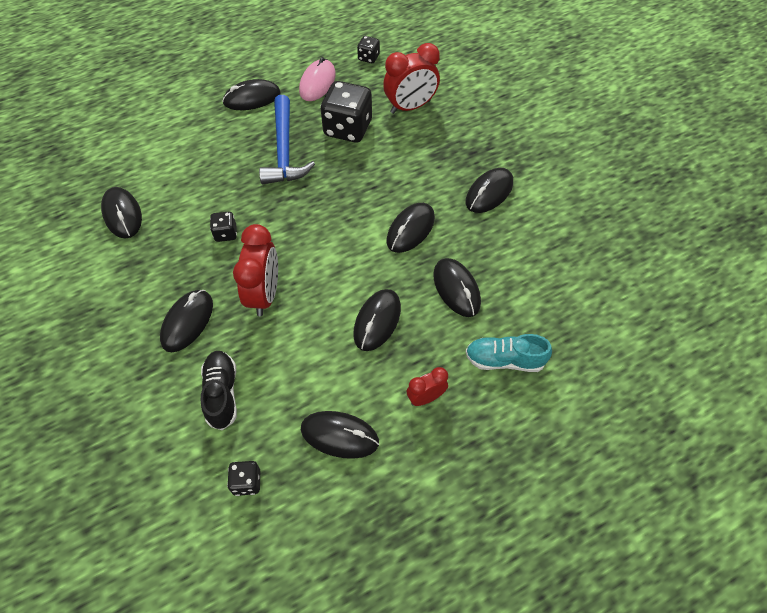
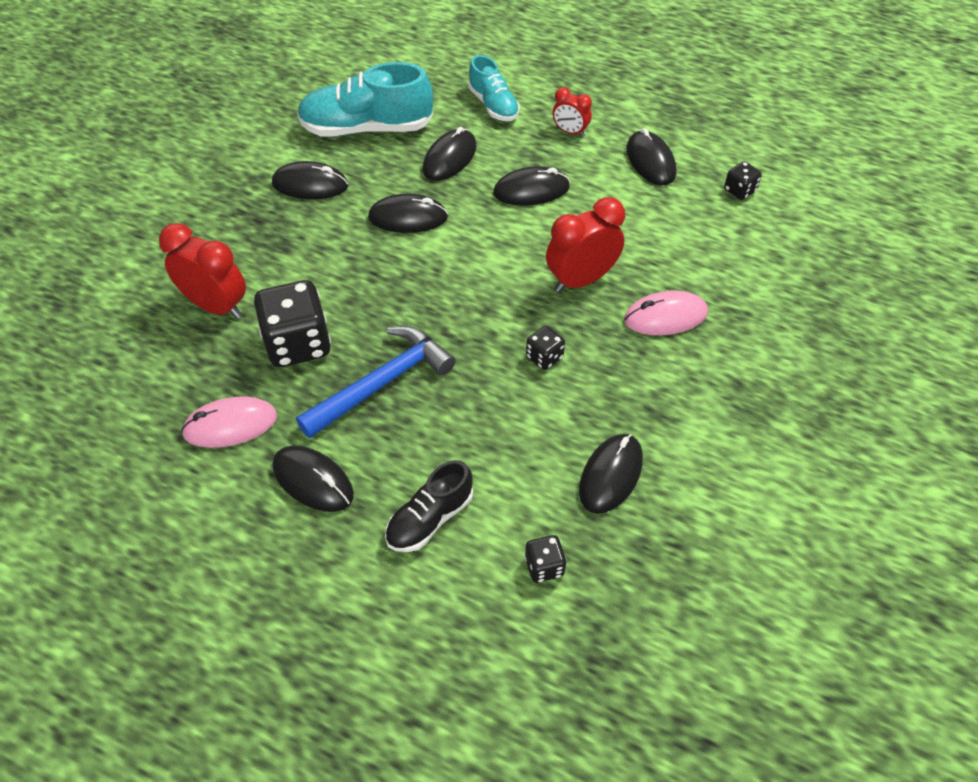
camera: 125 degrees left, 5 degrees down
black mouse [160,290,213,352] -> pink mouse [624,291,708,335]
black shoe [201,351,237,430] -> black shoe moved to [385,460,473,552]
black dice [357,36,380,63] -> black dice moved to [525,535,567,582]
none -> turquoise shoe [297,62,433,137]

